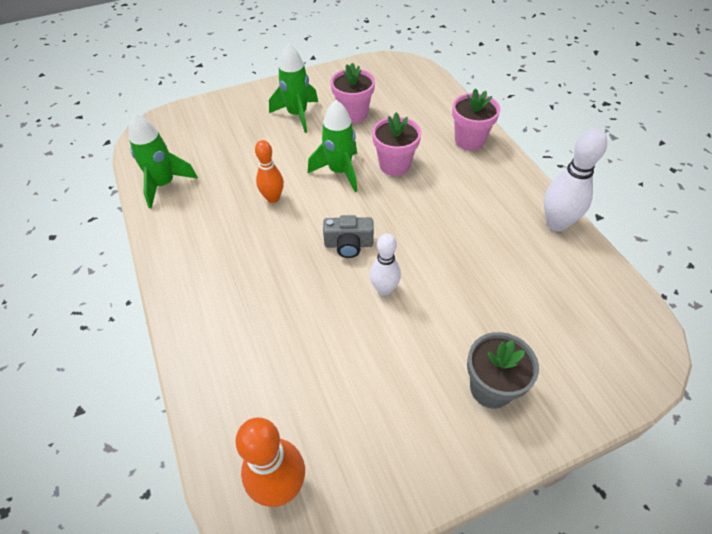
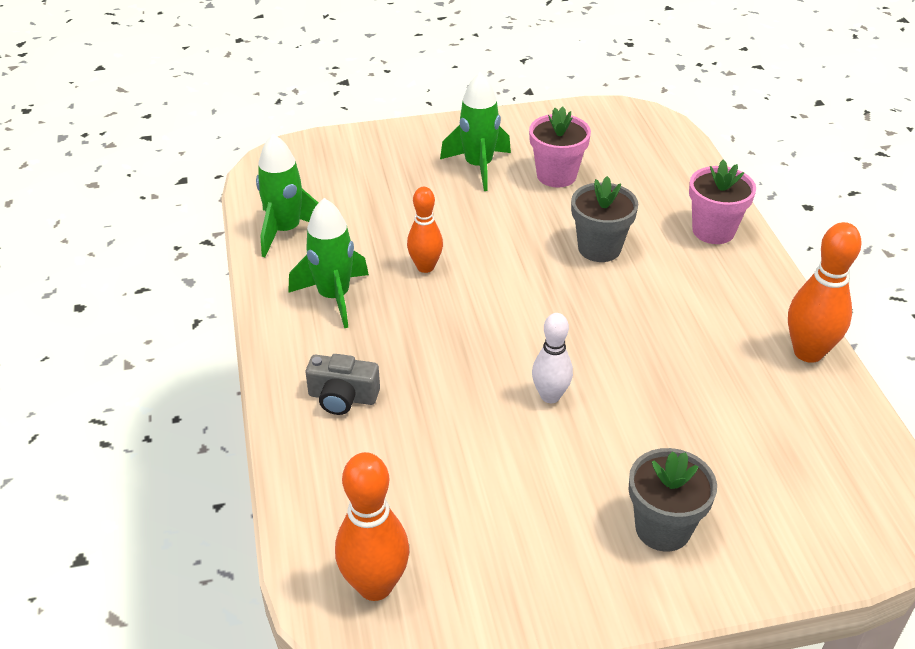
camera: 10 degrees right, 10 degrees down
green rocket [308,100,357,192] -> green rocket moved to [288,198,369,328]
grey camera [323,215,374,258] -> grey camera moved to [306,354,380,415]
pink flower pot [372,112,421,176] -> grey flower pot [571,176,638,262]
white bowling pin [544,129,607,231] -> orange bowling pin [788,222,862,363]

